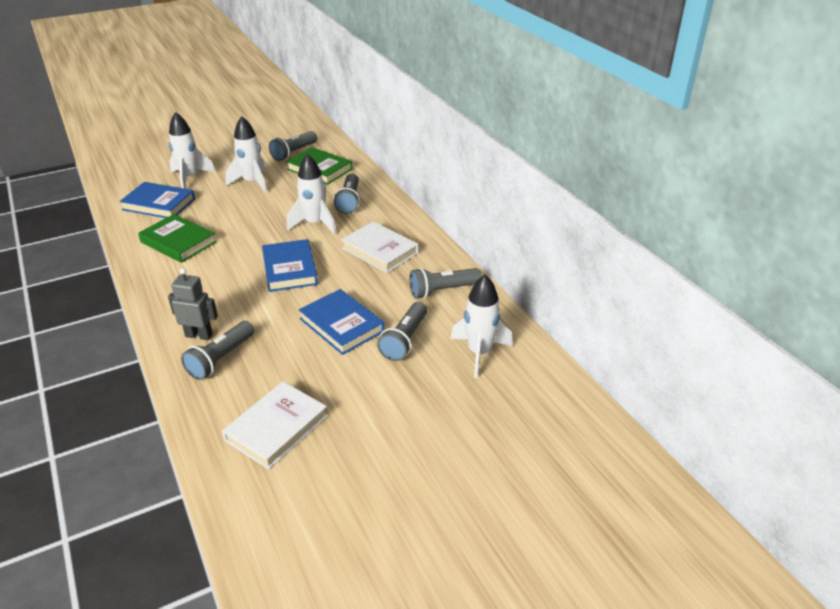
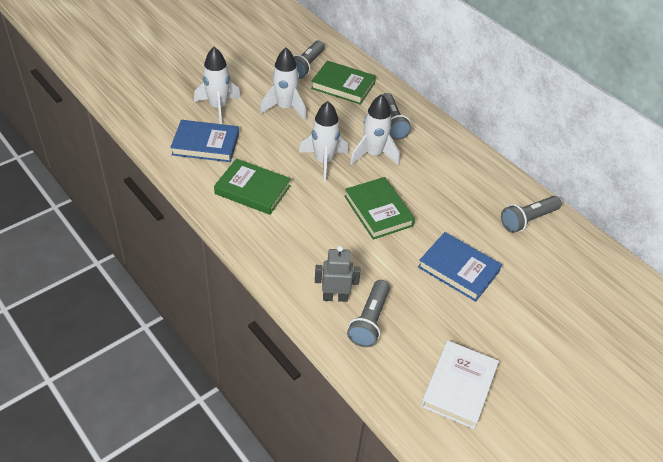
camera: 15 degrees left, 10 degrees up
blue book [262,239,318,292] -> green book [344,177,415,240]
white book [341,222,418,273] -> none
grey flashlight [377,302,427,361] -> none
white rocket [450,275,513,378] -> white rocket moved to [299,101,348,182]

